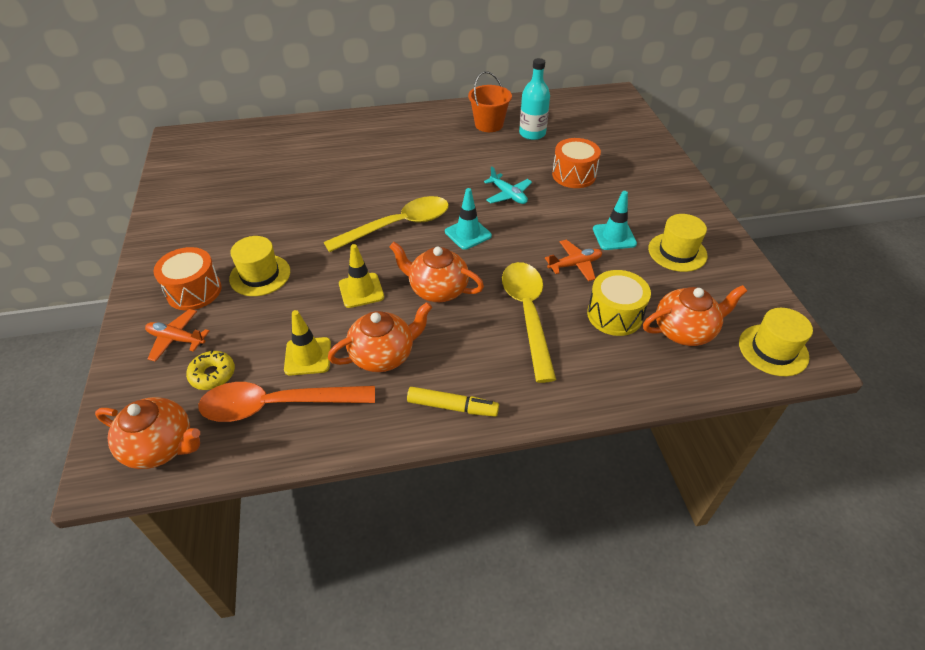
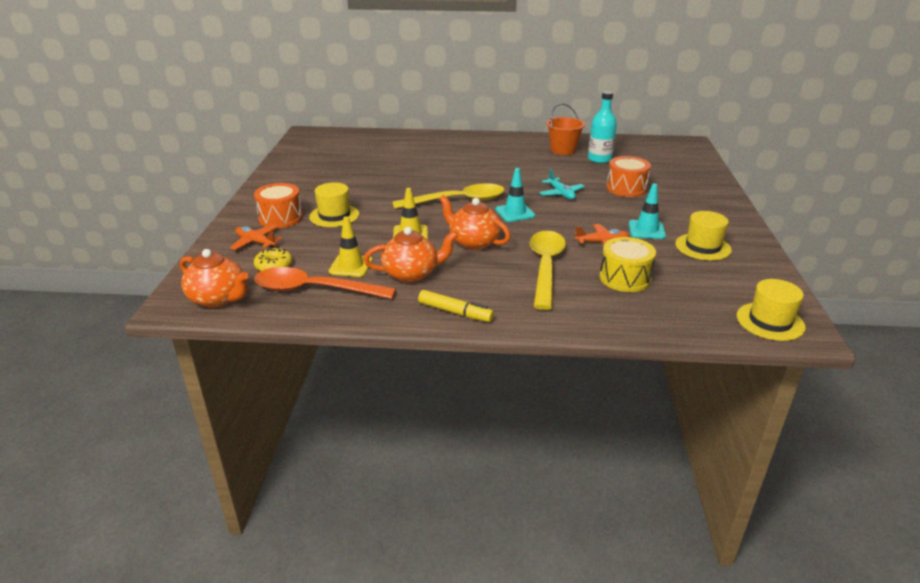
camera: 15 degrees right, 15 degrees down
orange teapot [643,285,747,346] -> none

